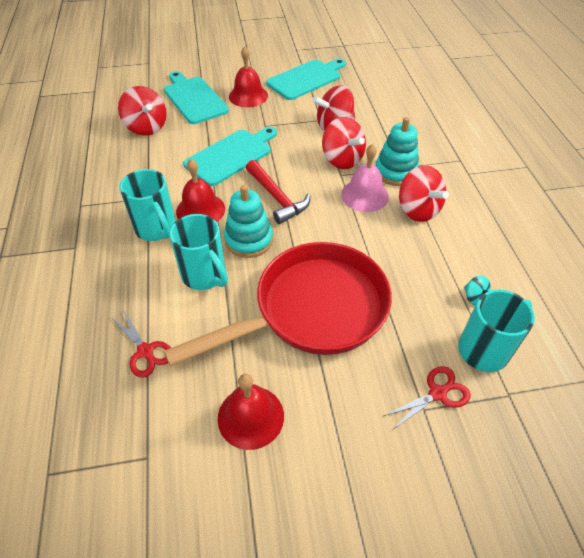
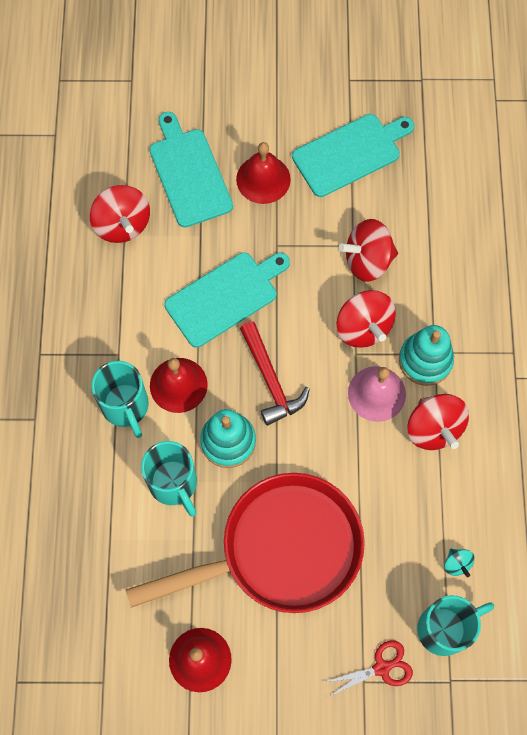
camera: 10 degrees right, 20 degrees up
red scissors [111,310,171,378] -> none

